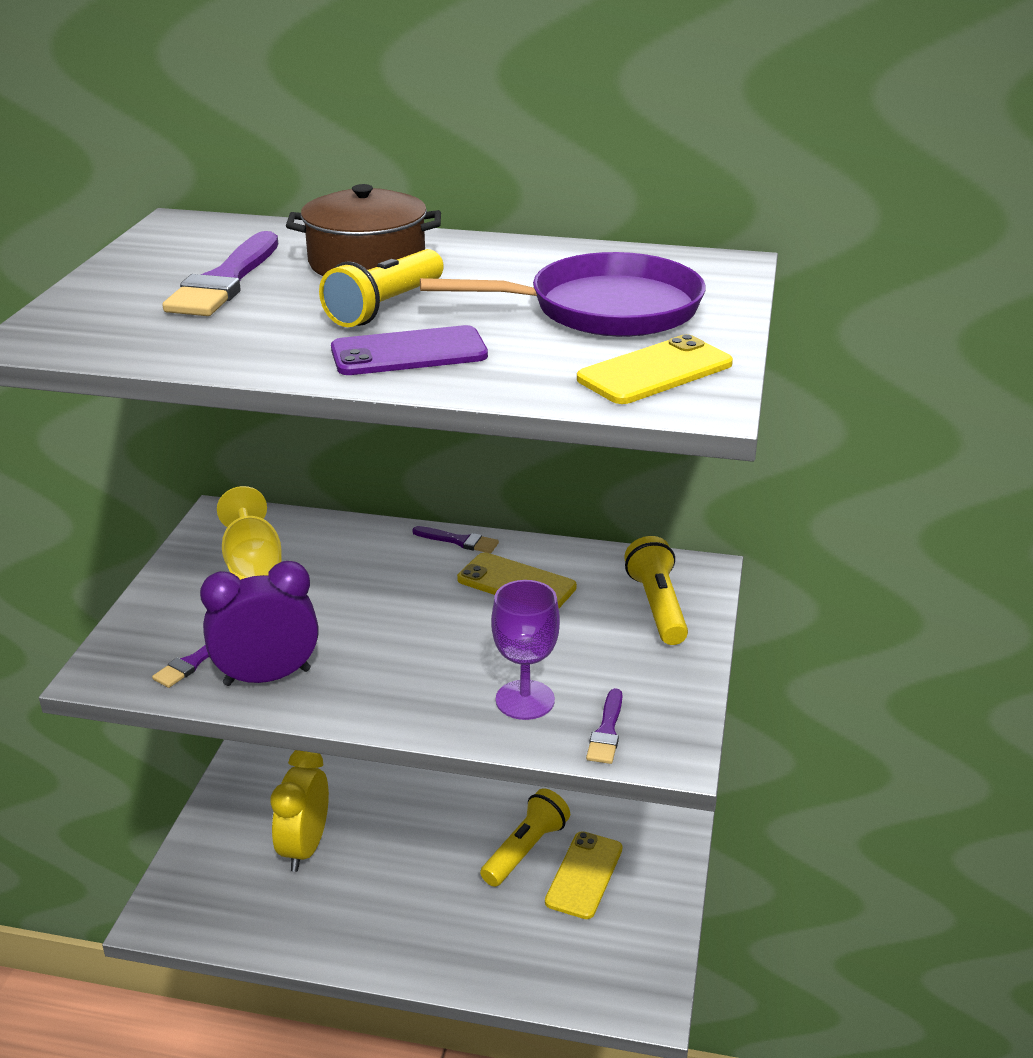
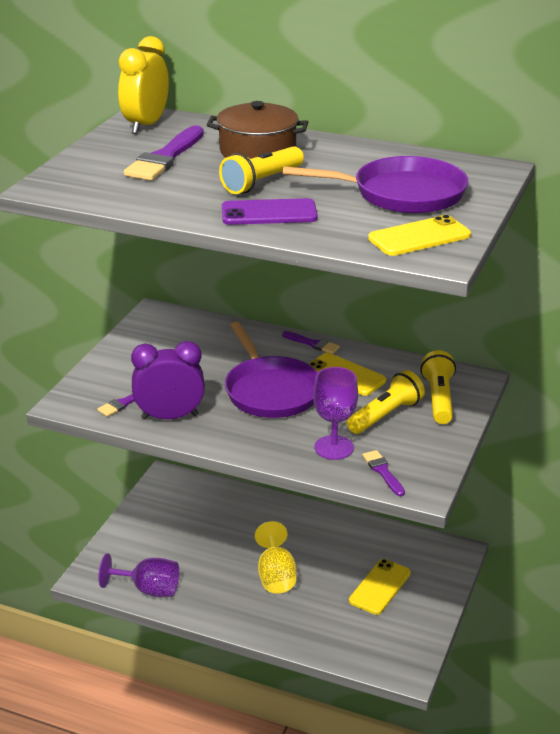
camera: 10 degrees right, 0 degrees up
yellow goblet [217,486,282,580] -> yellow goblet moved to [255,521,296,594]
yellow clock [270,750,329,872] -> yellow clock moved to [118,36,169,134]
yellow flashlight [480,788,570,887] -> yellow flashlight moved to [347,370,425,434]
purple brush [586,688,622,764] -> purple brush turned 135 degrees clockwise [362,450,405,496]
none -> purple goblet [98,553,179,597]
none -> purple pan [225,322,318,418]

